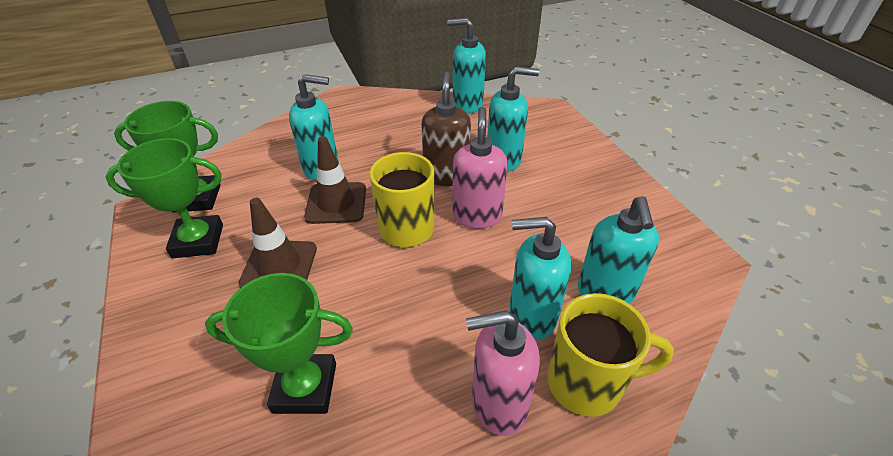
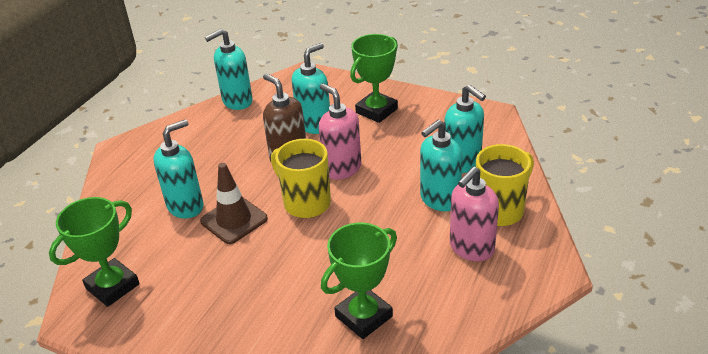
camera: 40 degrees left, 5 degrees down
green trophy [106,138,223,258] -> green trophy moved to [350,34,398,123]
brown traffic cone [238,198,317,288] -> none

